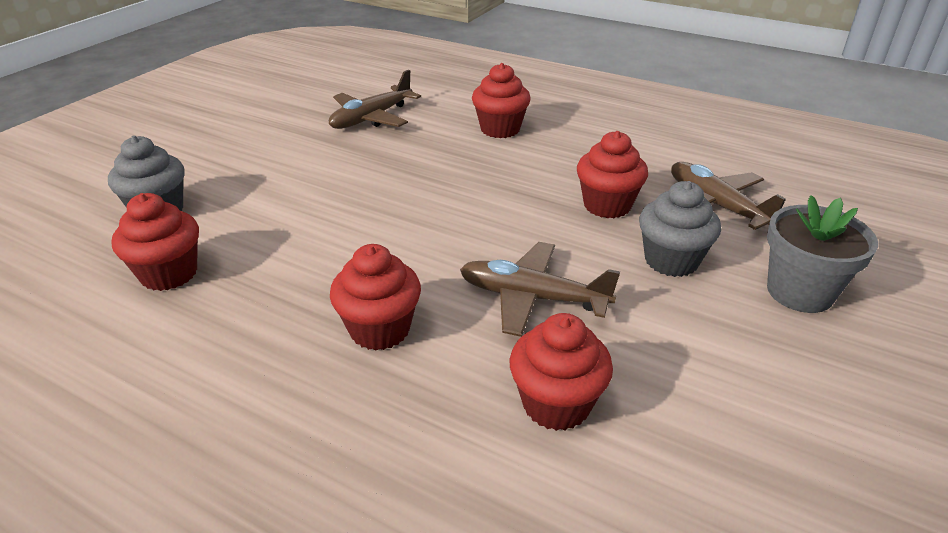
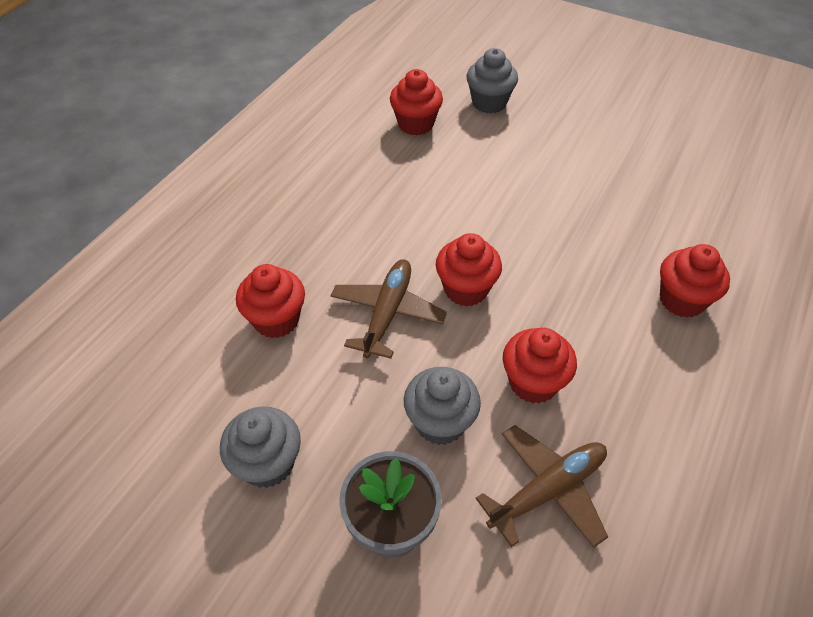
camera: 90 degrees right, 15 degrees up
brown plane [329,70,421,129] -> none
red cupcake [330,244,421,350] -> red cupcake moved to [436,233,502,307]
none -> grey cupcake [220,406,301,488]

